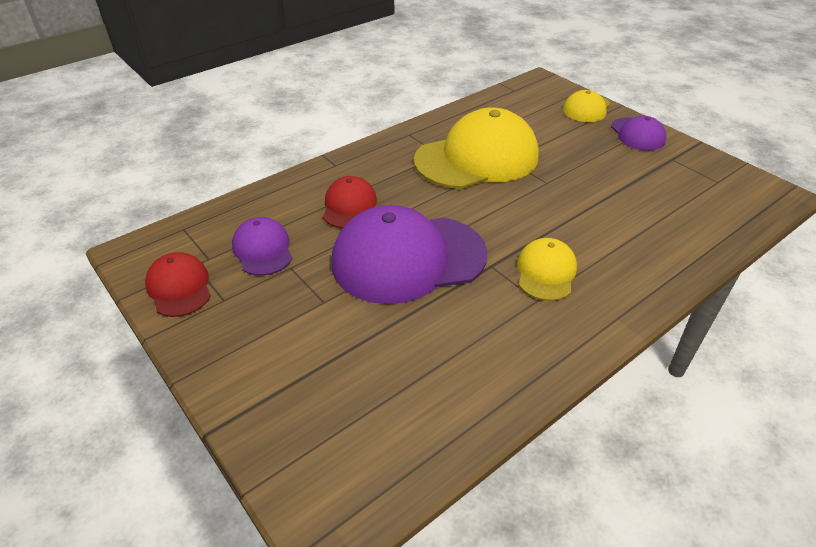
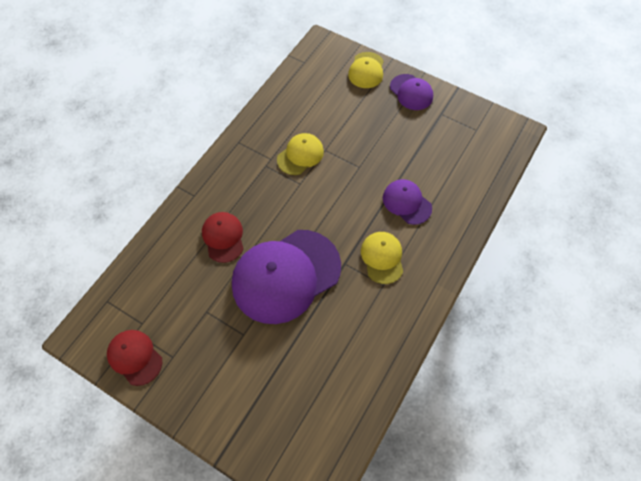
camera: 20 degrees left, 20 degrees up
purple cap [232,217,292,276] -> purple cap moved to [383,179,432,225]
yellow cap [414,107,539,189] -> yellow cap [277,133,324,175], size x0.50

